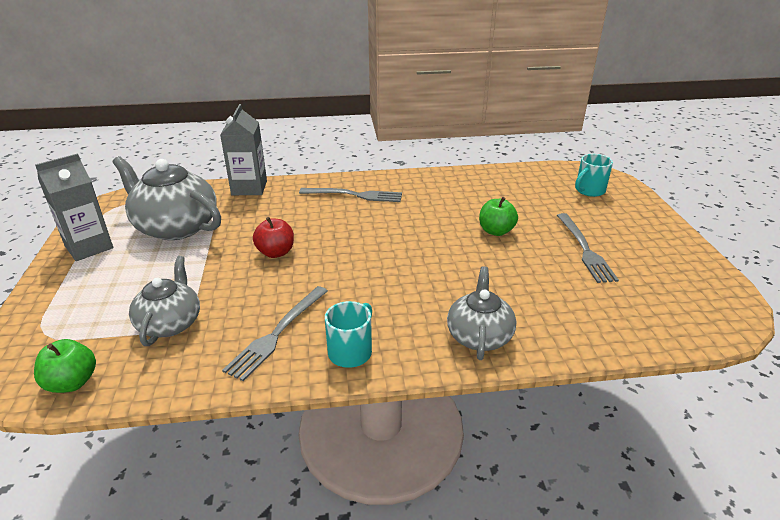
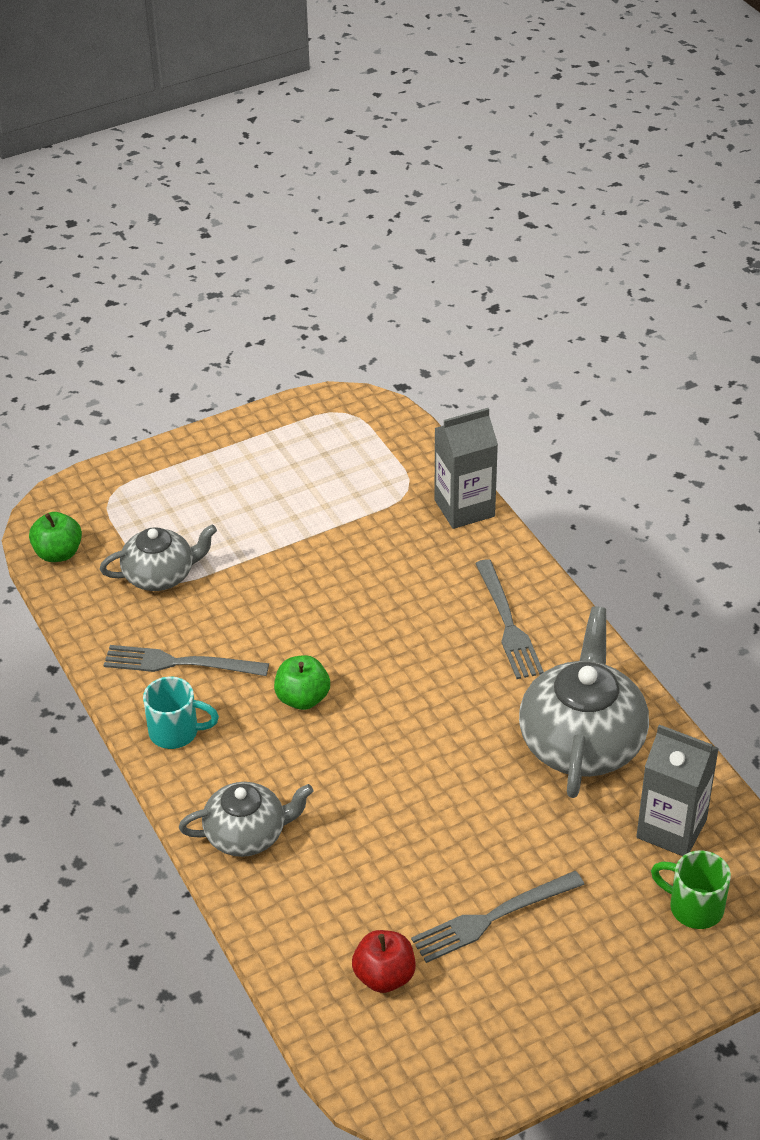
camera: 70 degrees right, 10 degrees up
grey carton [35,153,113,261] -> grey carton moved to [636,725,719,856]
grey teapot [112,156,221,240] -> grey teapot moved to [519,606,649,798]
red apple [253,217,294,258] -> red apple moved to [352,930,416,993]
green apple [479,197,518,236] -> green apple moved to [274,655,330,710]
turquoise mug [575,154,613,197] -> green mug [651,850,731,929]

